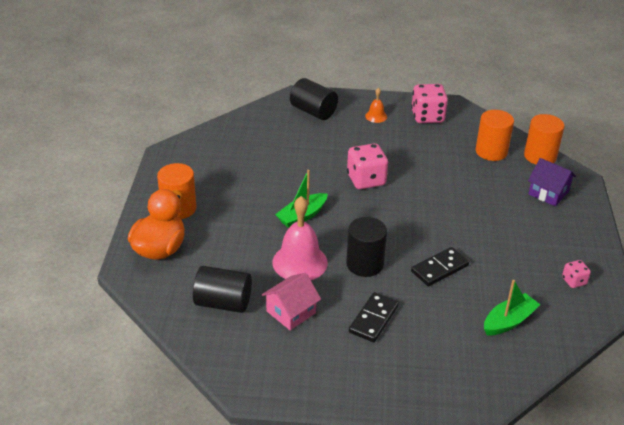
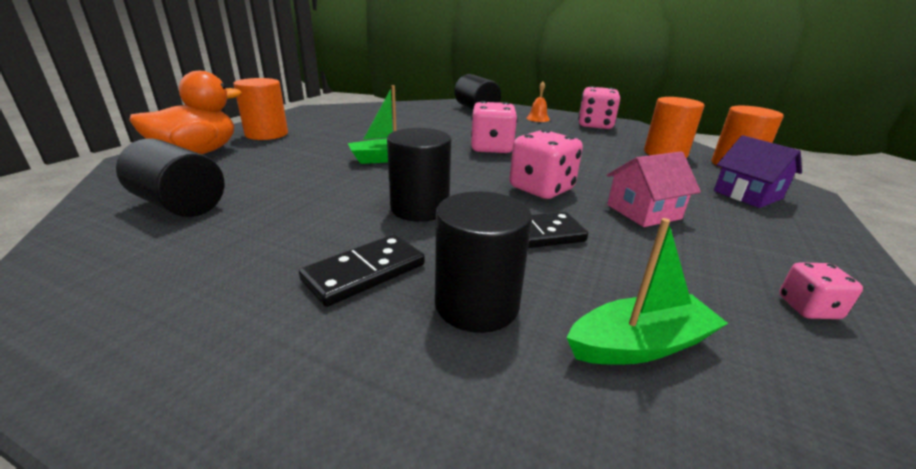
camera: 20 degrees right, 10 degrees down
pink house [261,273,321,330] -> pink house moved to [607,151,701,227]
pink bell [272,196,328,280] -> none
none -> black cylinder [435,191,532,333]
none -> pink dice [509,130,583,199]

